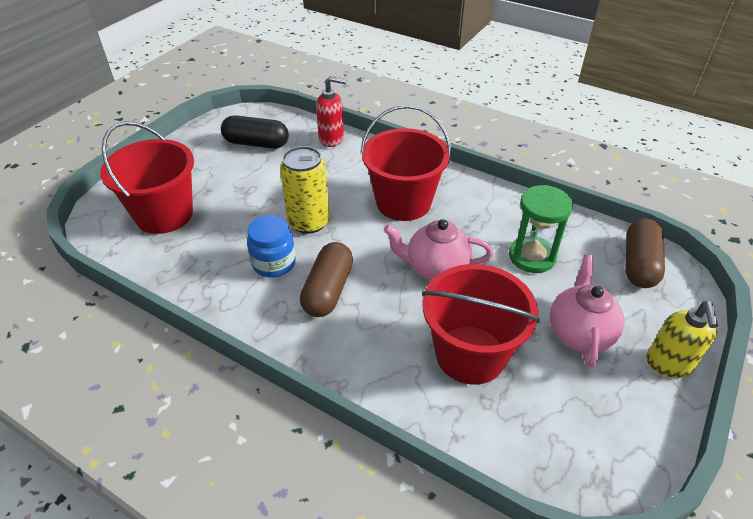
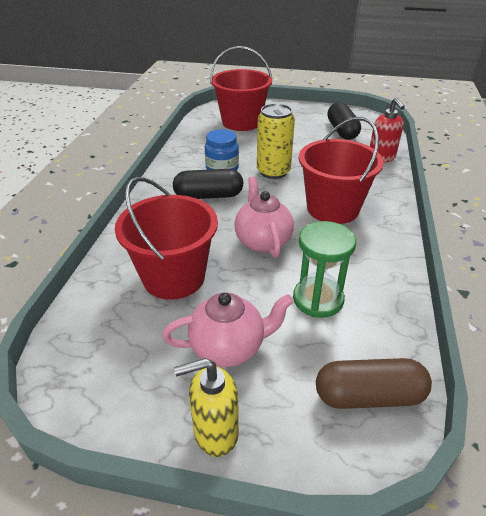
camera: 70 degrees right, 5 degrees down
brown capsule [300,242,353,317] -> black capsule [173,169,244,199]

